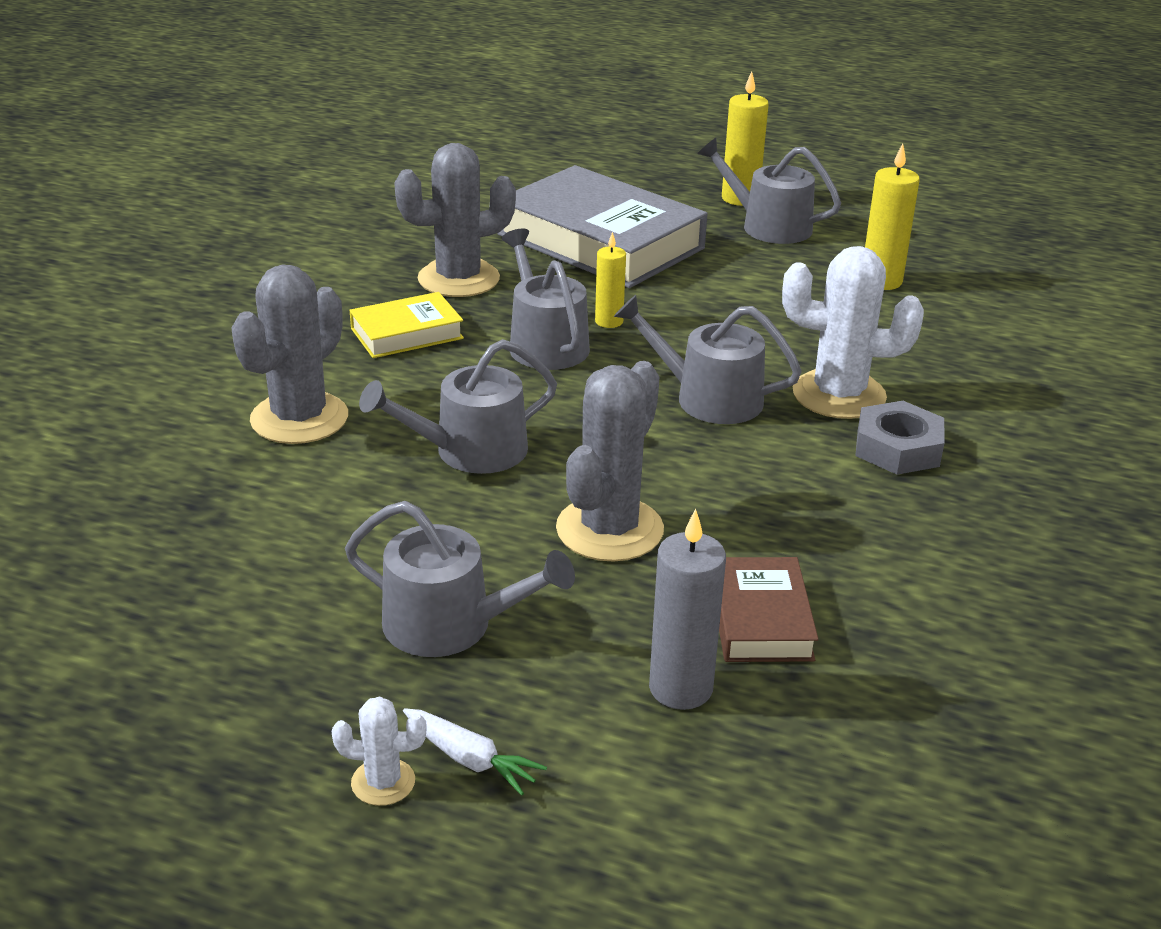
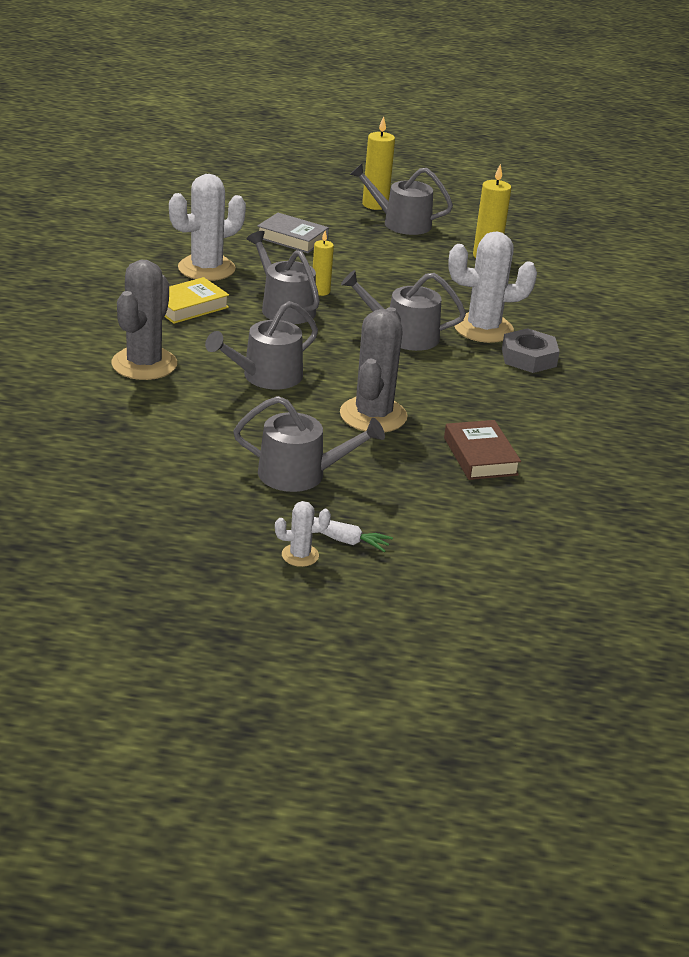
camera: 15 degrees left, 0 degrees up
grey cactus [394,143,516,297] -> white cactus [169,174,246,281]
grey book [497,165,707,288] -> grey book [257,213,329,253], size x0.49
grey candle [649,509,726,710] -> none

